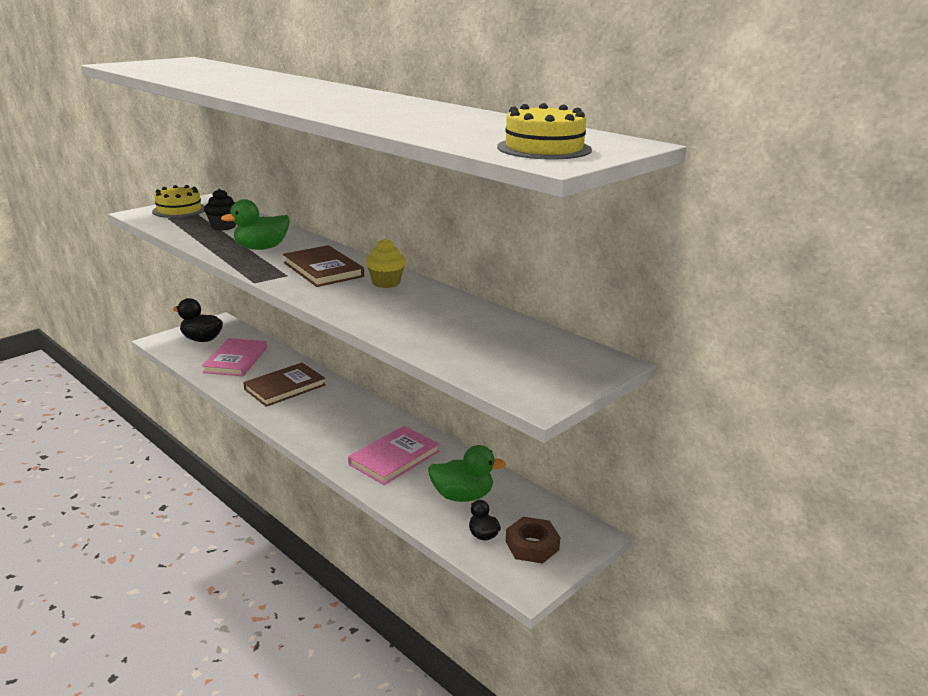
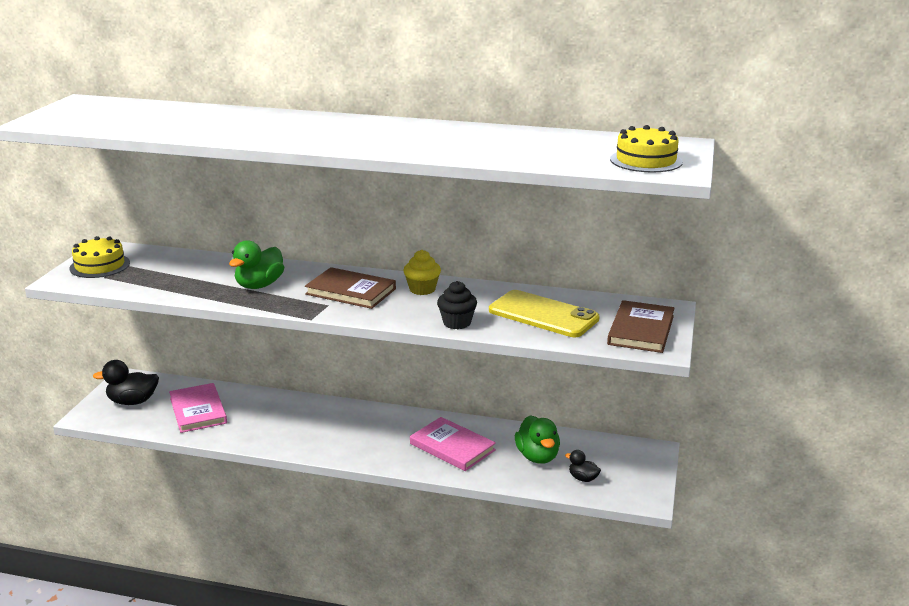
camera: 30 degrees left, 0 degrees up
black cupcake [204,189,236,231] -> black cupcake moved to [437,281,477,329]
brown book [243,363,326,407] -> brown book moved to [607,300,675,353]
pink book [348,426,440,485] -> pink book turned 60 degrees counterclockwise [410,417,496,471]
green duck [428,445,506,502] -> green duck turned 105 degrees clockwise [515,415,560,464]
brown nut [506,517,560,564] -> none
none -> yellow phone [489,290,600,337]

